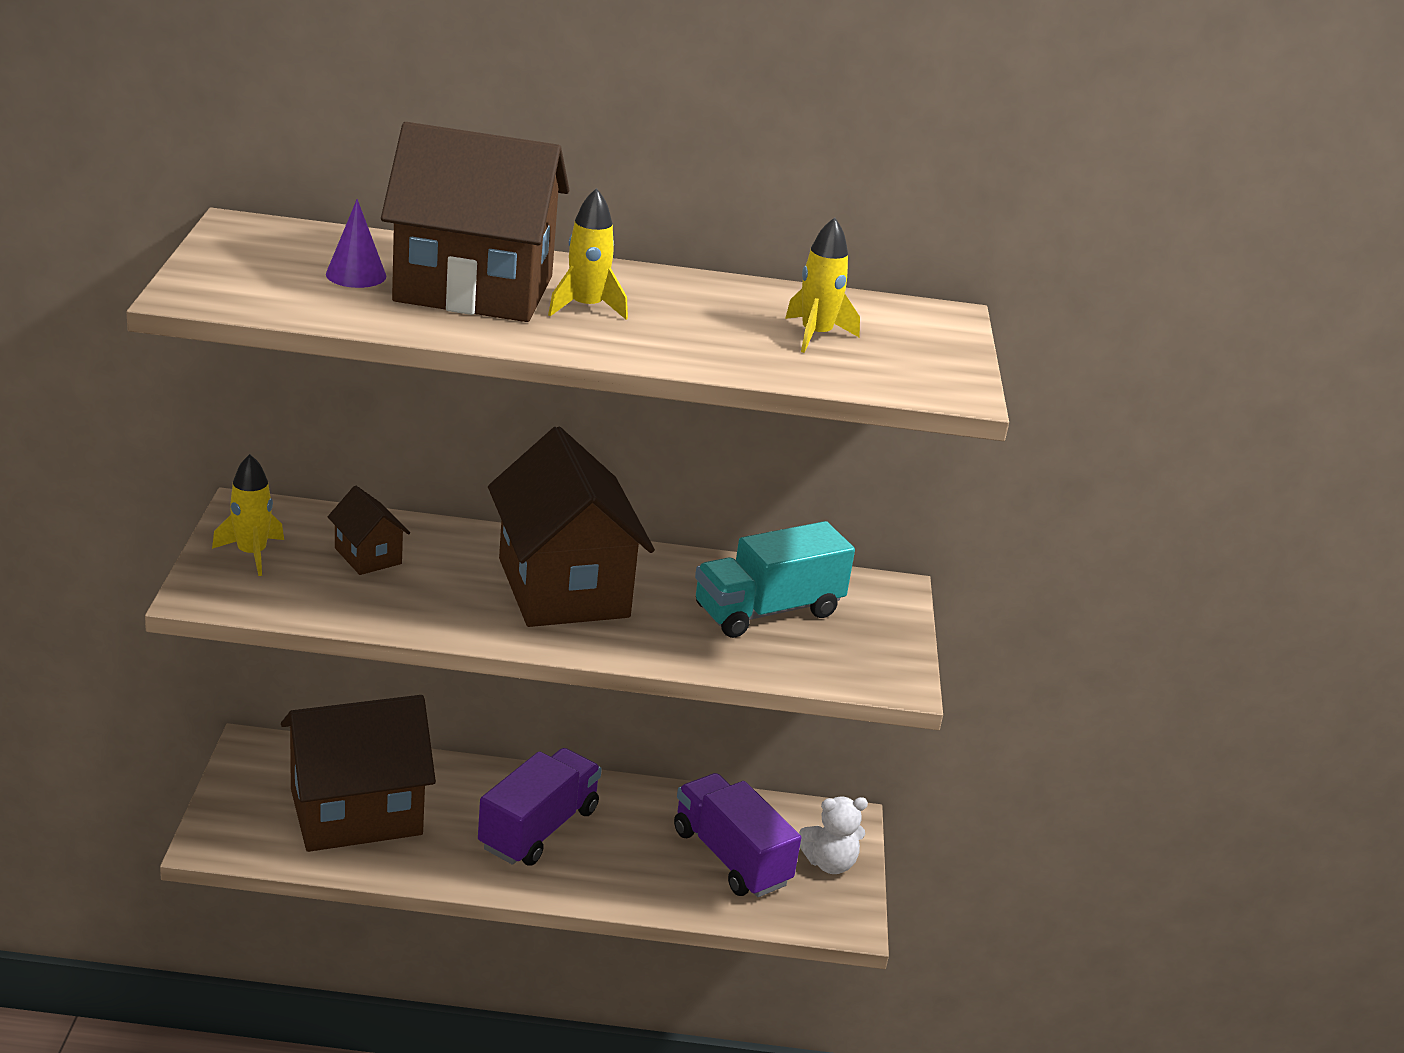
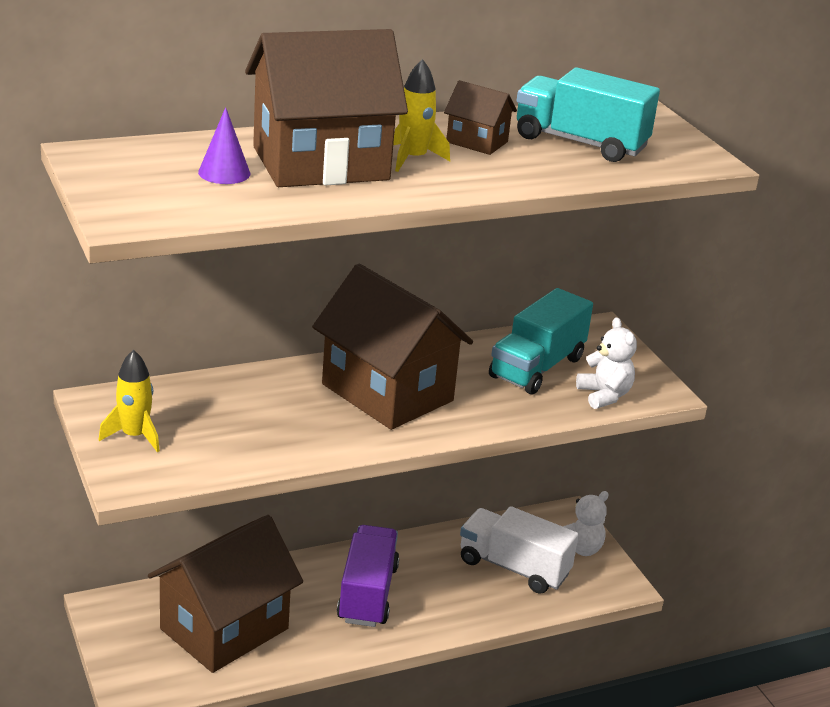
camera: 25 degrees left, 0 degrees up
brown house [328,486,410,575] -> brown house moved to [444,80,517,155]
purple truck [674,773,801,897] -> white truck [460,506,579,594]
yellow rocket [785,217,860,353] -> turquoise truck [516,67,660,162]
none -> white teddy bear [576,317,637,409]

